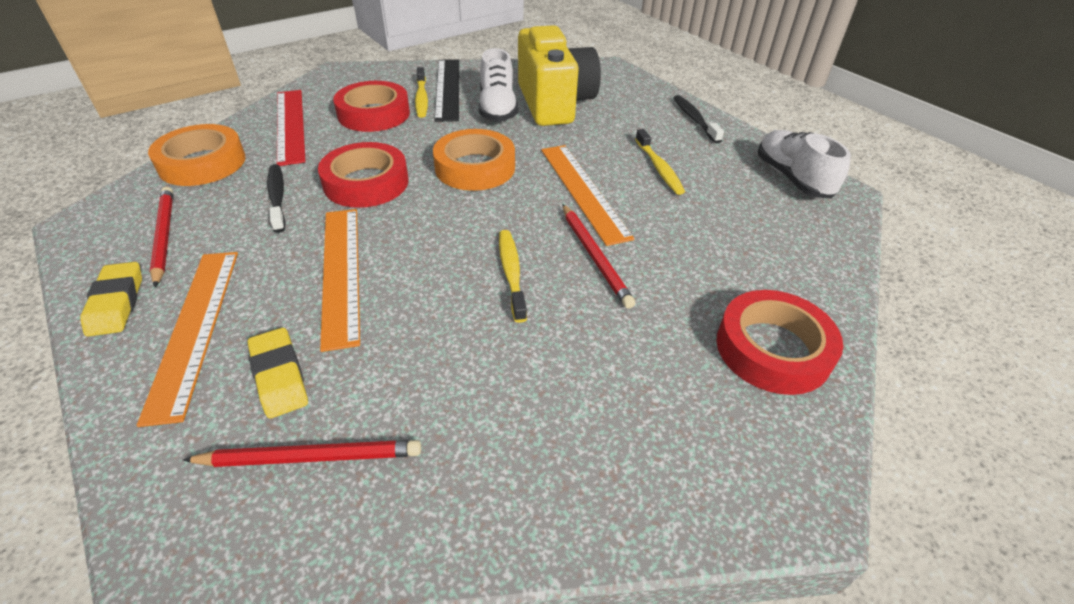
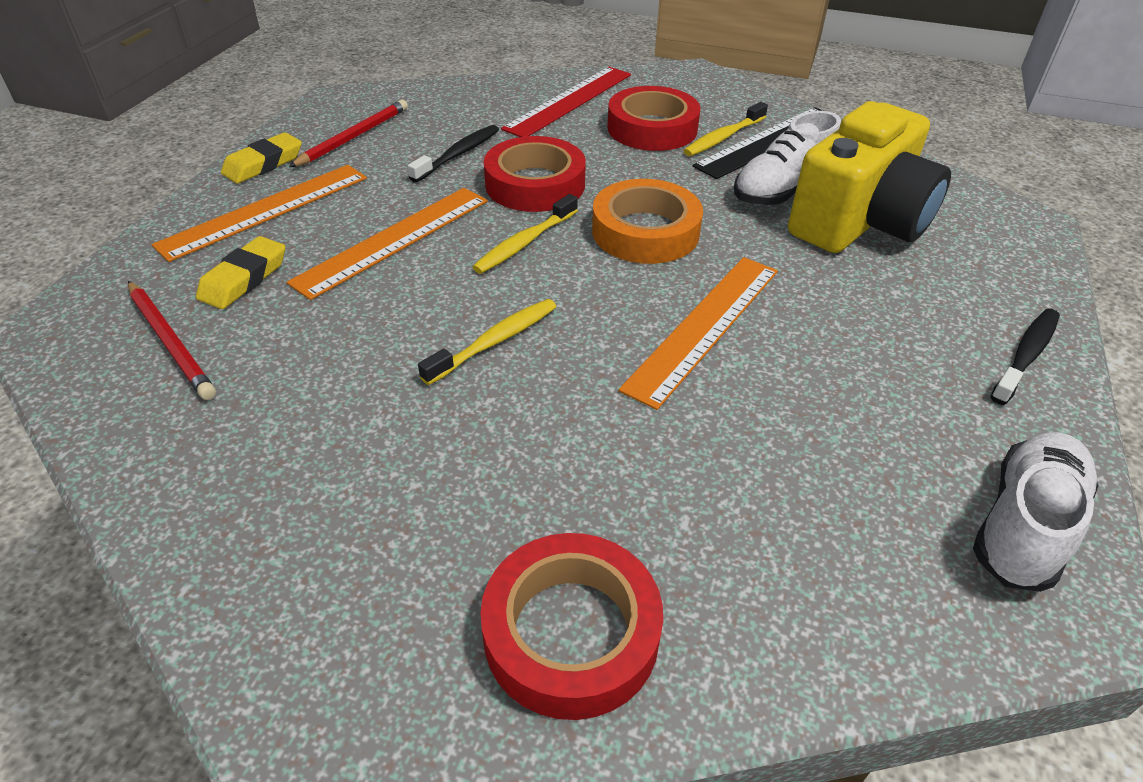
camera: 55 degrees right, 0 degrees up
orange tape [148,124,246,186] -> none
red pencil [562,204,635,309] -> none
yellow toothbrush [635,129,685,195] -> yellow toothbrush moved to [472,194,578,274]

